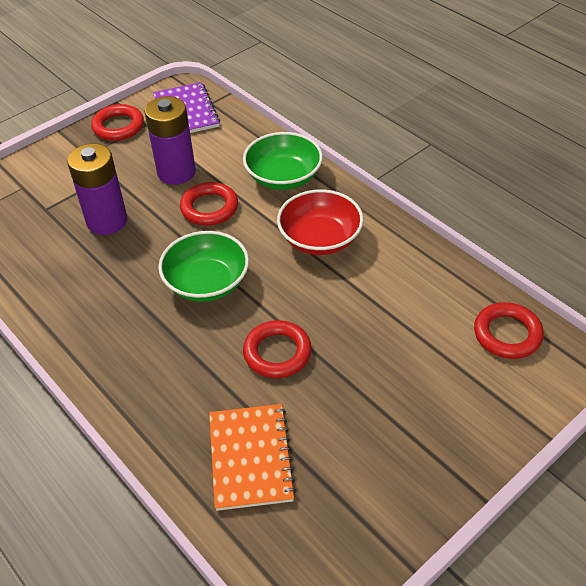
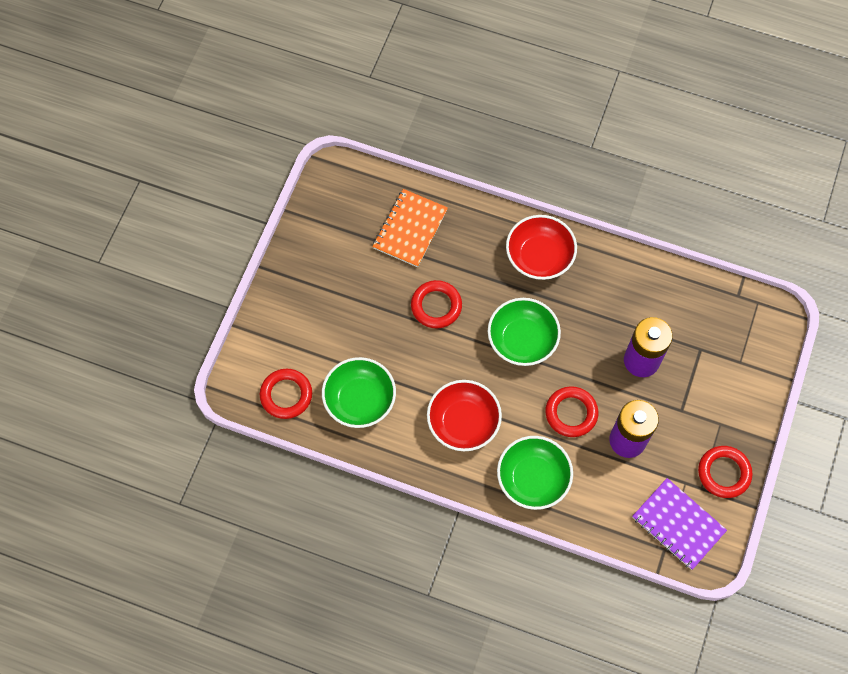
camera: 150 degrees right, 20 degrees up
orange notebook [209,404,296,511] -> orange notebook turned 60 degrees clockwise [372,189,448,267]
none -> green bowl [322,357,396,428]
none -> red bowl [506,215,577,280]

